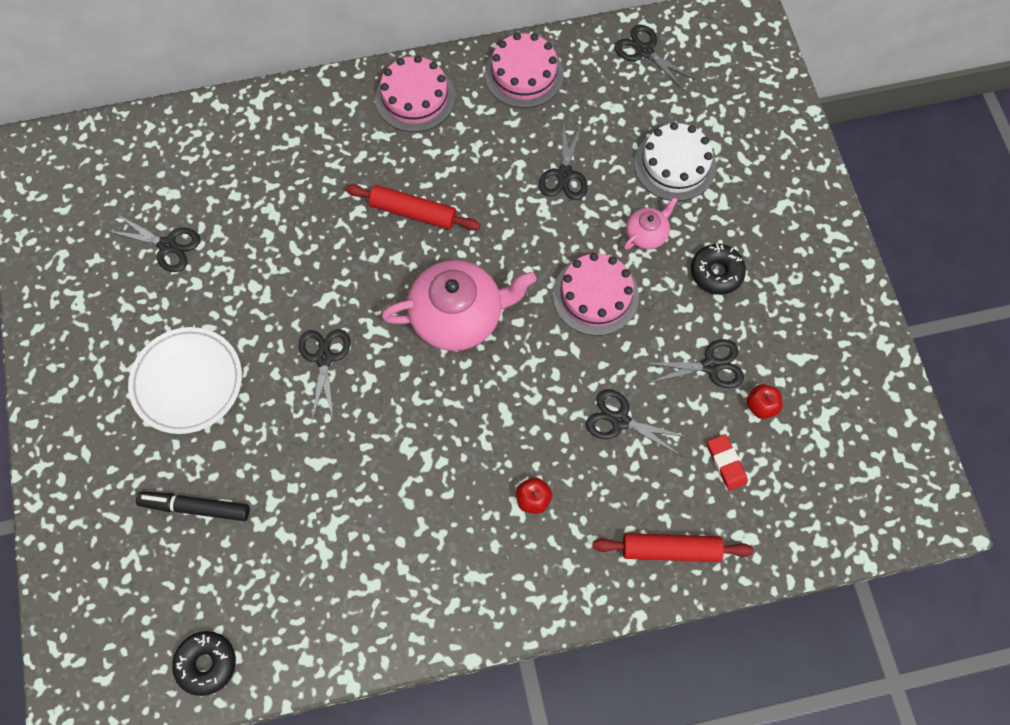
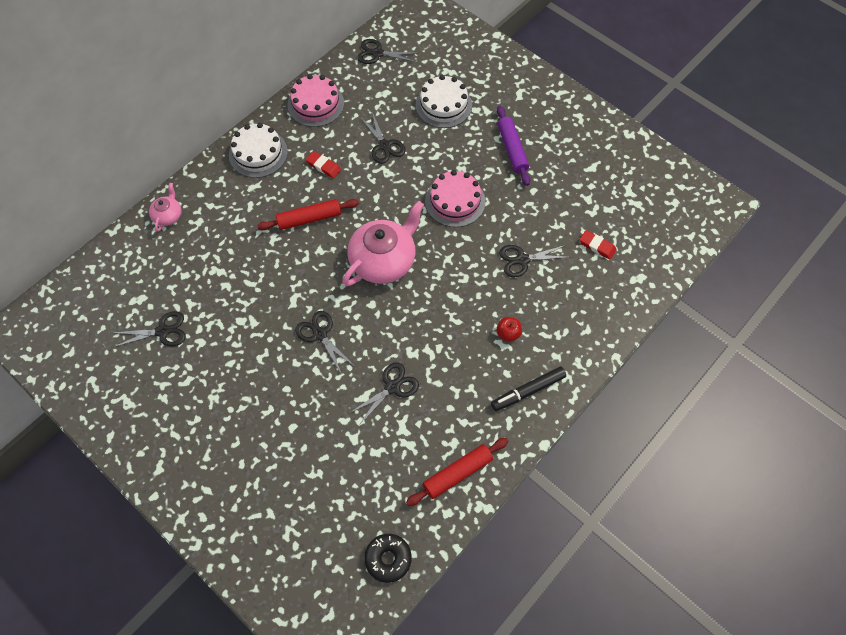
camera: 35 degrees left, 5 degrees down
white plate [128,327,242,434] -> none
black marker [136,492,250,521] -> black marker moved to [491,366,566,411]
pink cake [375,55,455,132] -> white cake [229,123,288,178]
red rolling pin [593,533,753,562] -> red rolling pin moved to [406,438,508,506]
pink teapot [624,197,677,250] -> pink teapot moved to [149,183,181,232]
black scissors [645,339,744,388] -> black scissors moved to [348,362,419,425]
black donut [691,244,746,295] -> purple rolling pin [497,106,530,186]
red apple [747,384,783,419] -> none
none -> red eraser [306,151,341,178]

